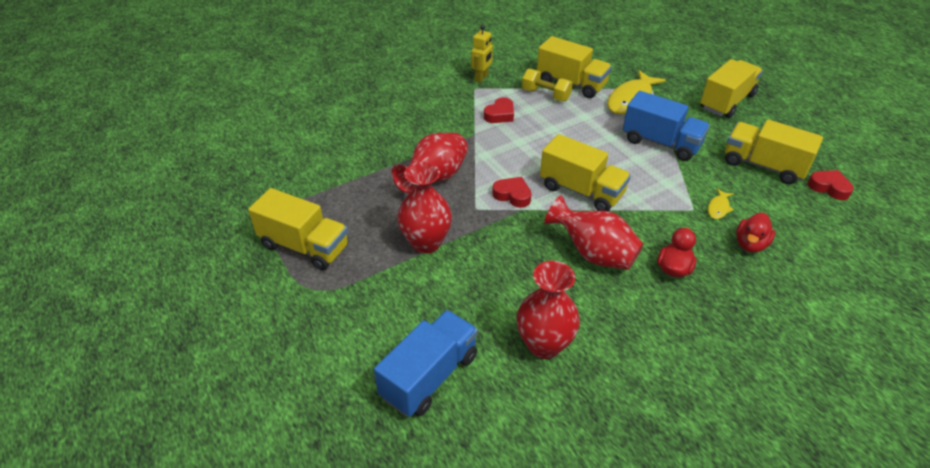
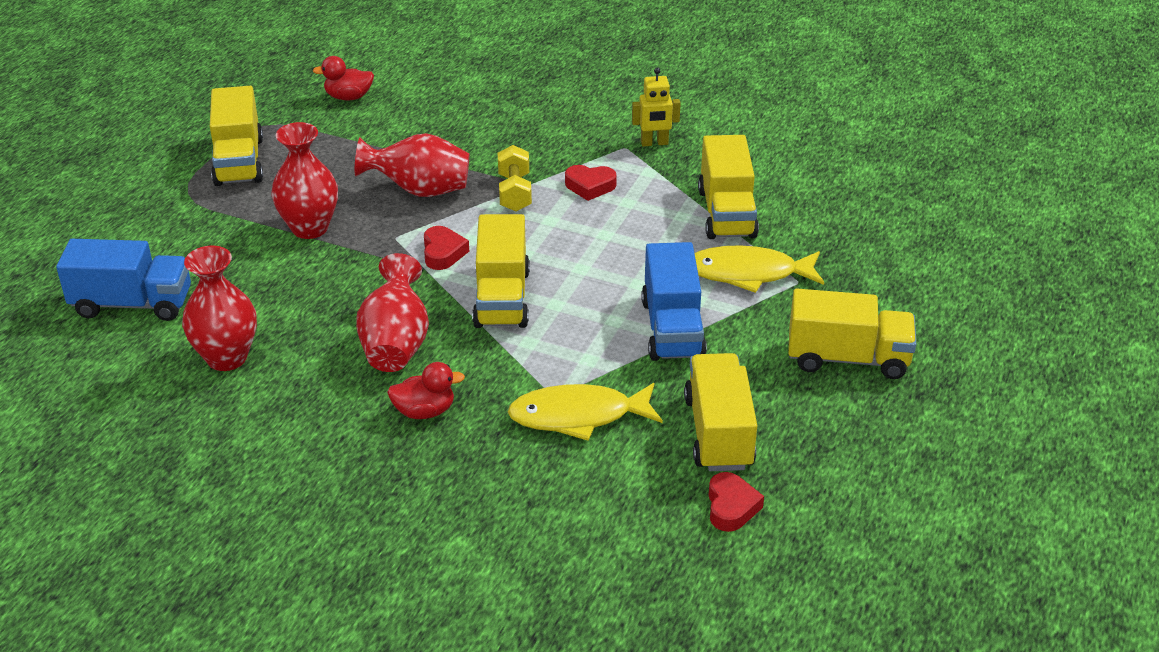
camera: 55 degrees right, 5 degrees down
yellow dumbbell [522,69,573,101] -> yellow dumbbell moved to [498,145,532,211]
yellow fish [708,188,734,219] -> yellow fish [508,383,663,441], size x2.15
red duck [736,213,775,252] -> red duck moved to [312,56,374,100]

